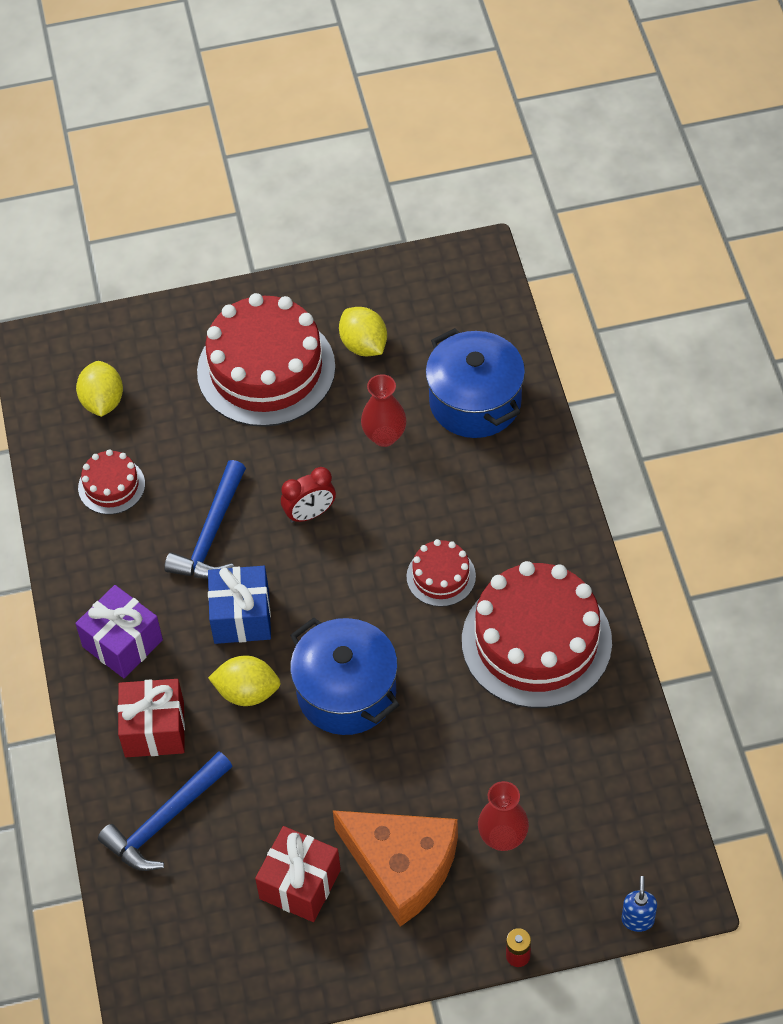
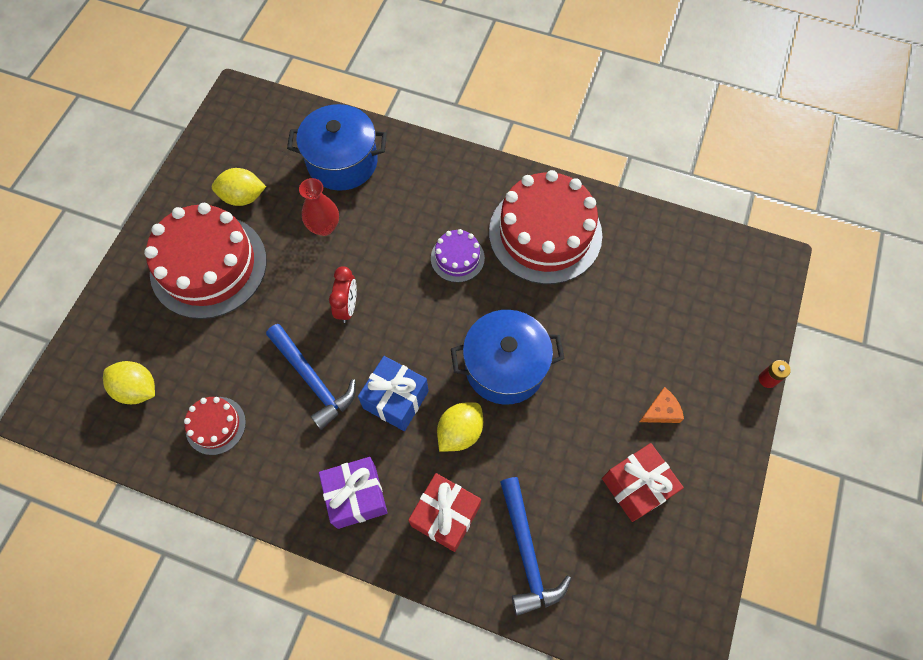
camera: 60 degrees left, 10 degrees up
orange cheese [333,810,458,927] -> orange cheese [639,387,684,423], size x0.42
red cake [407,539,476,607] -> purple cake [431,229,485,282]
red vase [478,781,529,851] -> none
blue soap dispenser [622,876,657,932] -> none

